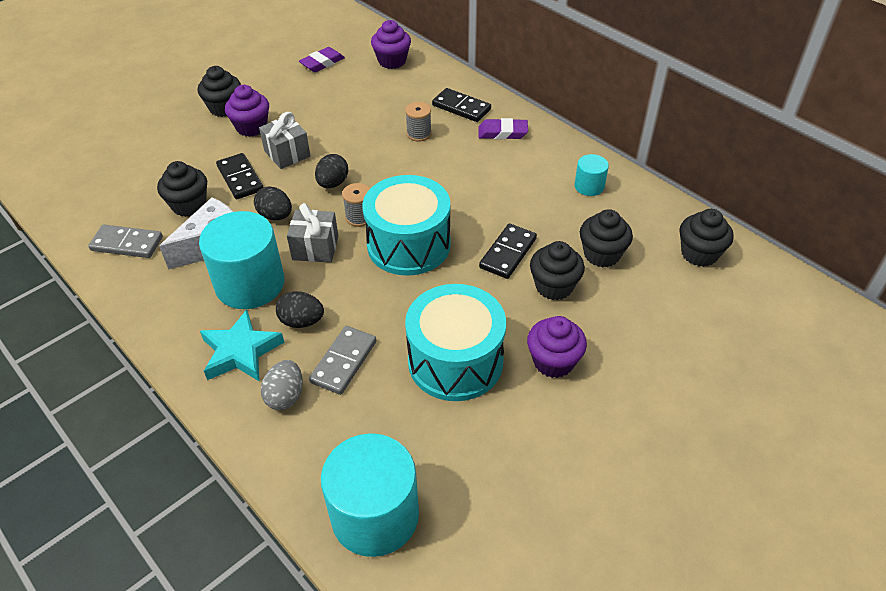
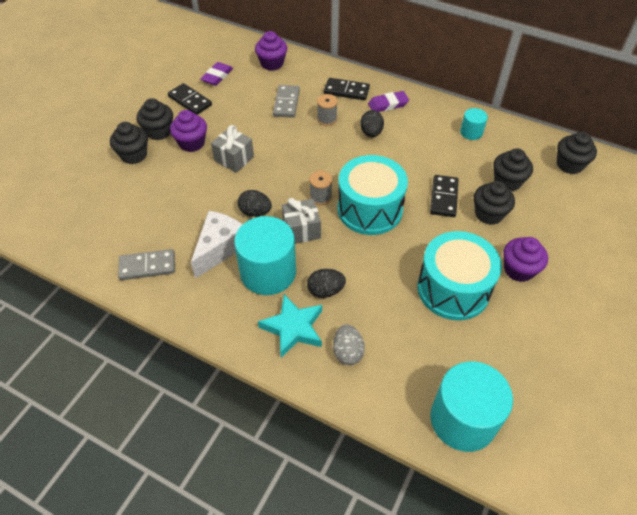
camera: 20 degrees left, 5 degrees up
black cupcake [157,161,207,217] -> black cupcake moved to [110,122,148,164]
black domino [216,153,264,199] -> black domino moved to [168,83,212,115]
grey domino [309,326,376,395] -> grey domino moved to [273,85,300,118]
black egg [315,154,348,188] -> black egg moved to [360,110,384,137]

